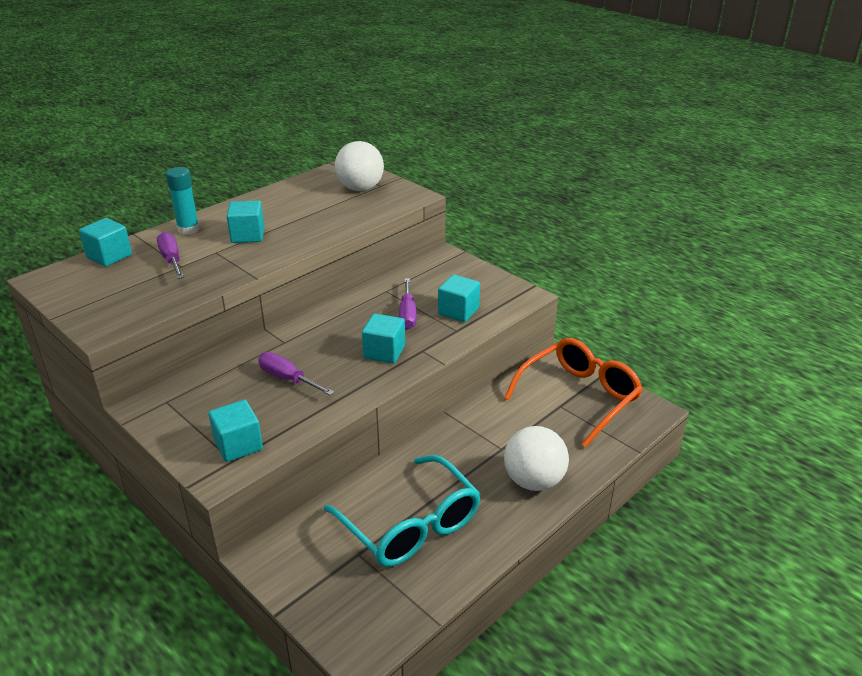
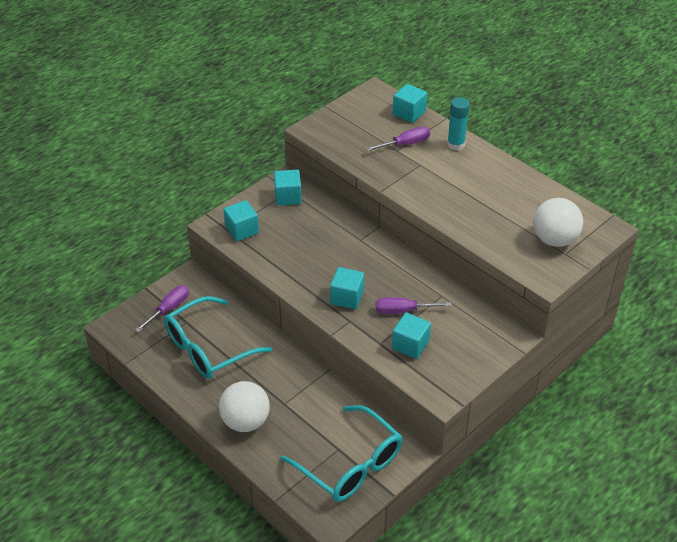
camera: 90 degrees right, 10 degrees up
turquoise cube [227,201,264,243] -> turquoise cube moved to [274,170,302,206]
purple screwdriver [258,352,334,395] -> purple screwdriver moved to [135,285,189,332]
orange glasses [504,338,643,448] -> turquoise glasses [281,405,403,502]

